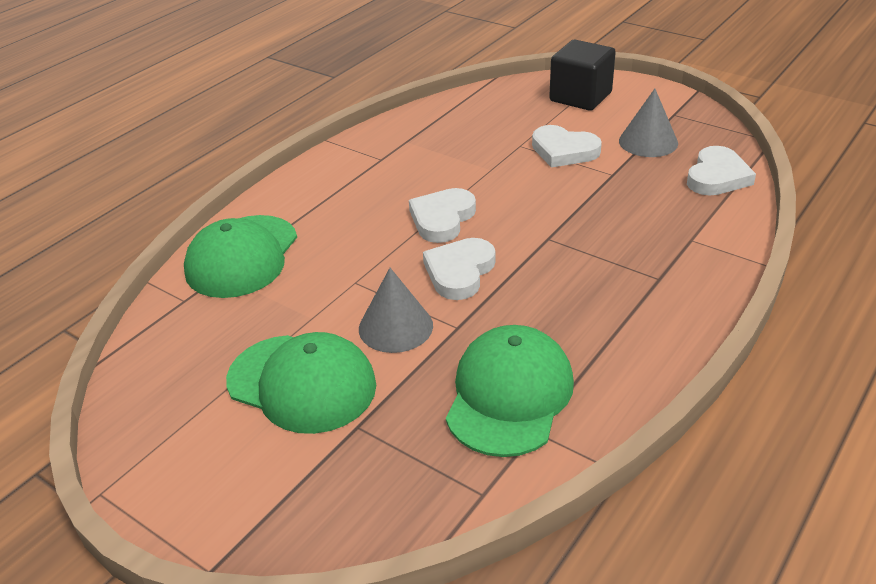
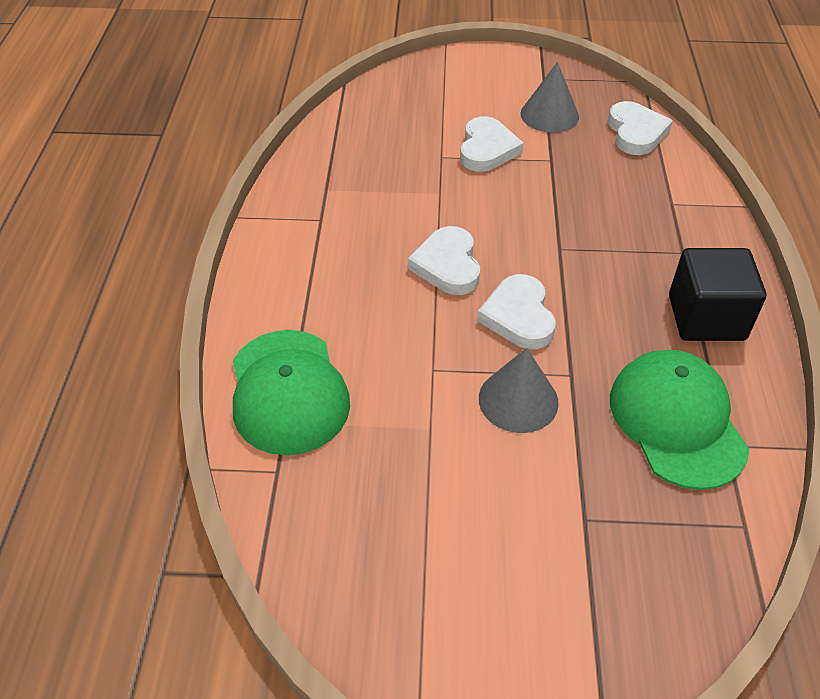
camera: 35 degrees left, 10 degrees up
green cap [226,332,376,434] -> none
white heart [532,125,602,168] -> white heart turned 75 degrees counterclockwise [460,116,524,172]
black cube [549,40,616,111] -> black cube moved to [669,248,766,341]

